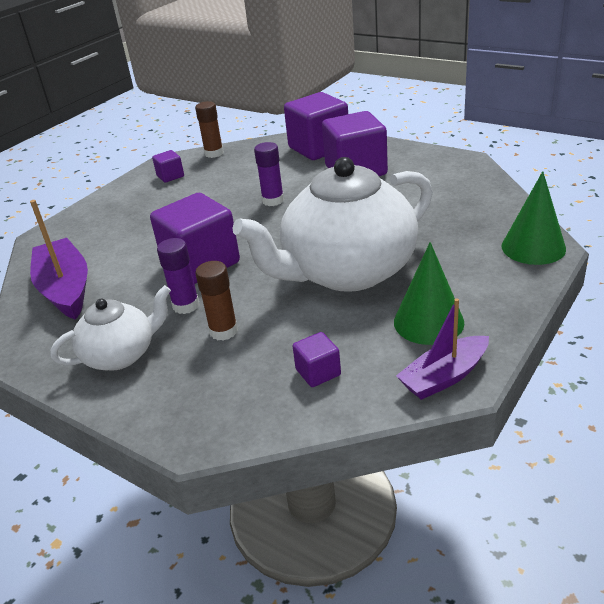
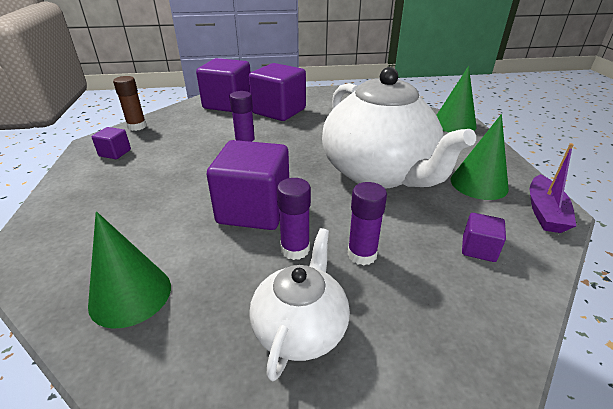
camera: 45 degrees left, 0 degrees up
purple boat [30,200,88,320] -> green cone [88,211,171,329]
brown glue stick [195,261,238,341] -> purple glue stick [347,182,387,266]
white teapot [232,157,433,292] -> white teapot turned 45 degrees counterclockwise [322,67,476,189]

